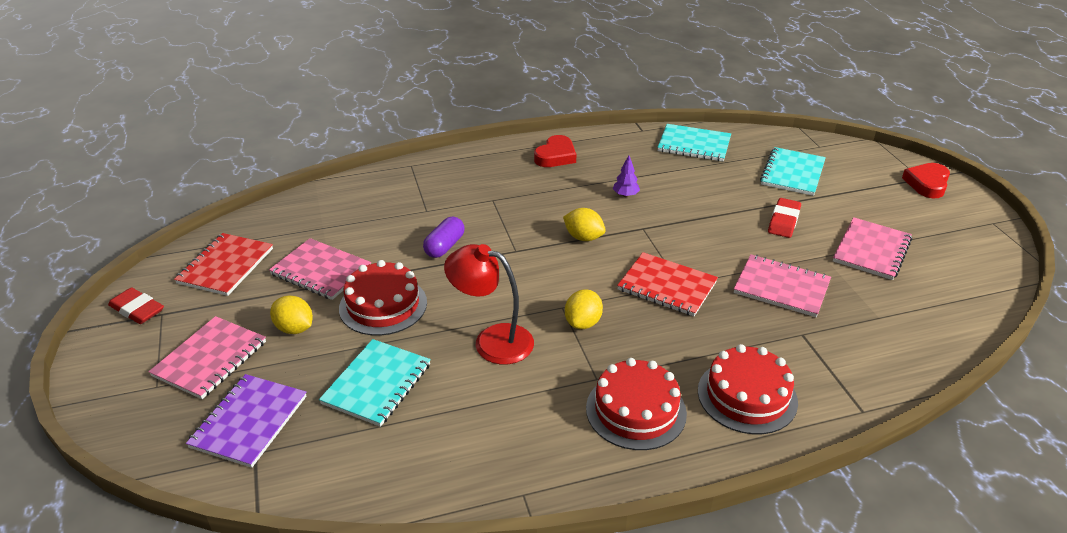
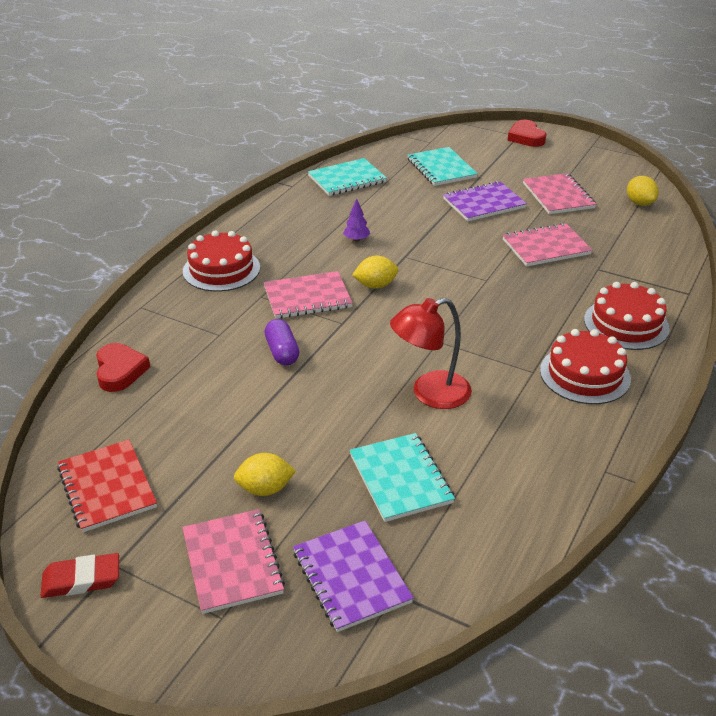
camera: 45 degrees left, 0 degrees up
pink notebook [269,238,371,300] -> pink notebook moved to [264,271,352,319]
red cake [339,260,427,336] -> red cake moved to [183,230,260,292]
red heart [534,135,576,167] -> red heart moved to [96,343,150,392]
yellow lemon [565,289,603,329] -> yellow lemon moved to [627,176,659,206]
red notebook [617,252,718,316] -> none
red eraser [768,198,801,238] -> purple notebook [443,181,527,221]

